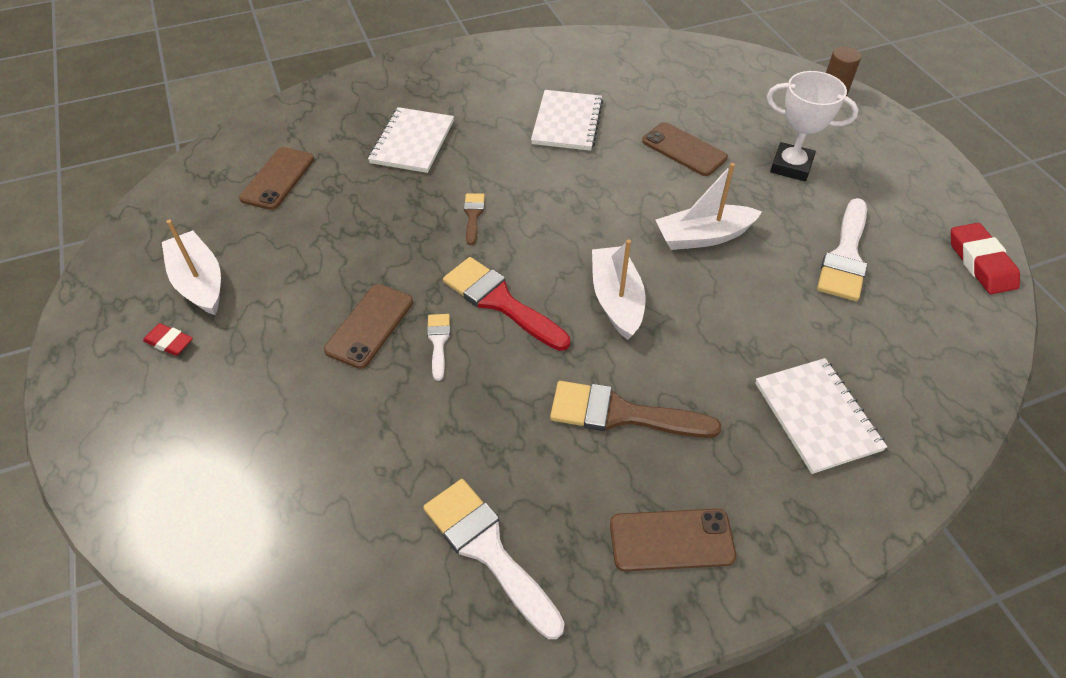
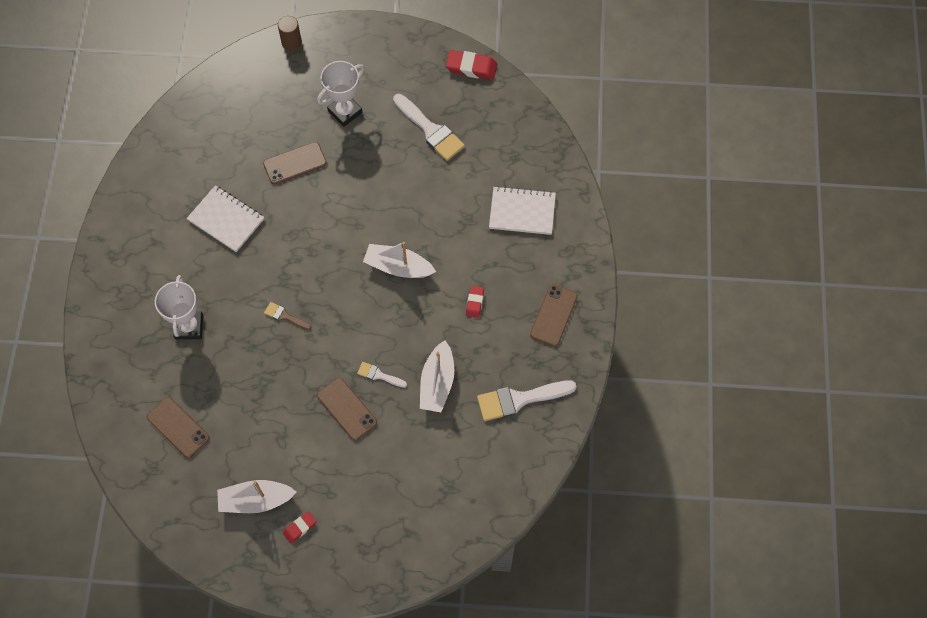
camera: 65 degrees left, 15 degrees up
white notebook [368,107,454,173] -> white trophy [155,275,203,340]
red brush [443,257,570,351] -> none
brown brush [550,381,721,438] -> red eraser [466,286,484,318]
white boat [656,163,762,250] -> white boat moved to [420,340,454,412]

